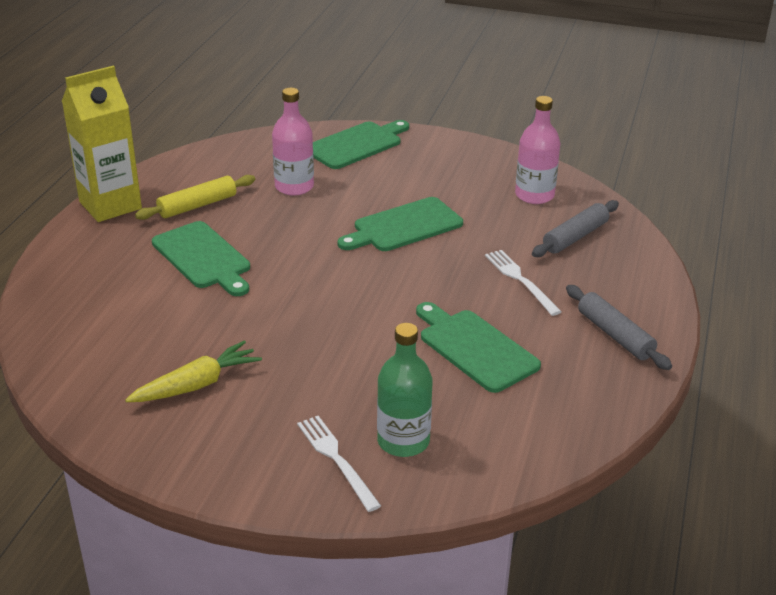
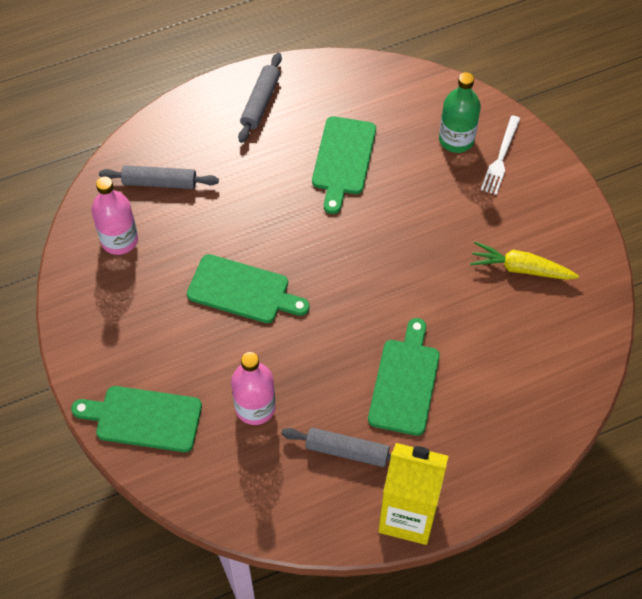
camera: 130 degrees left, 25 degrees up
yellow rolling pin [135,175,255,220] -> grey rolling pin [281,428,391,467]
white fork [485,250,562,316] -> none

